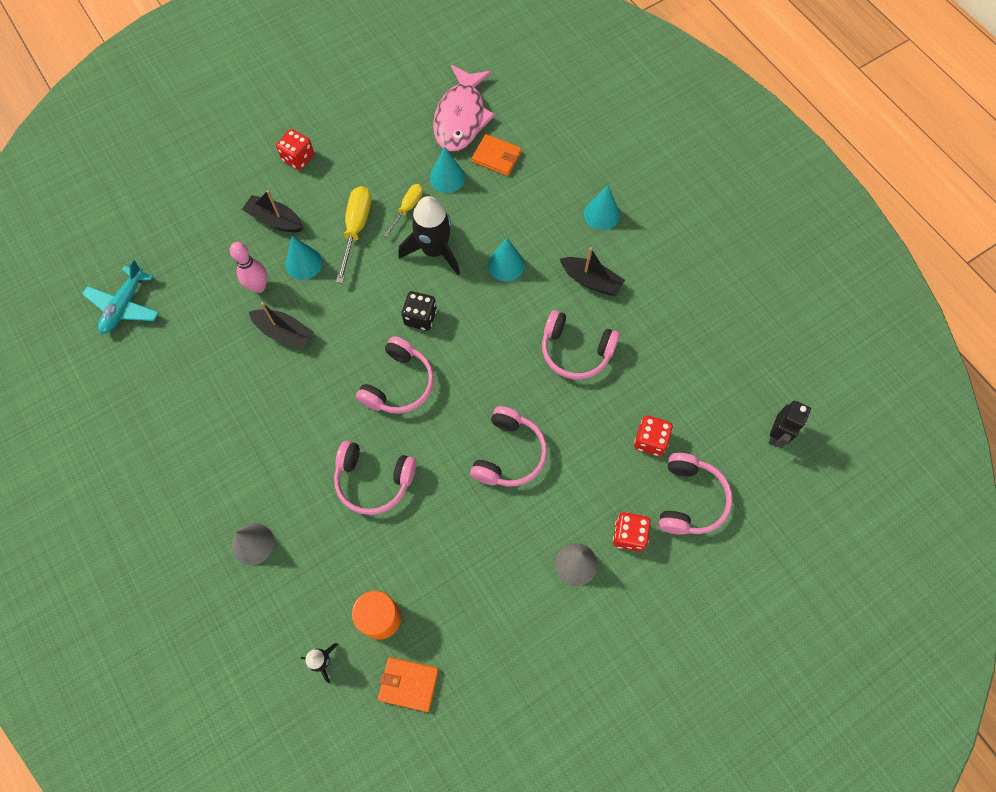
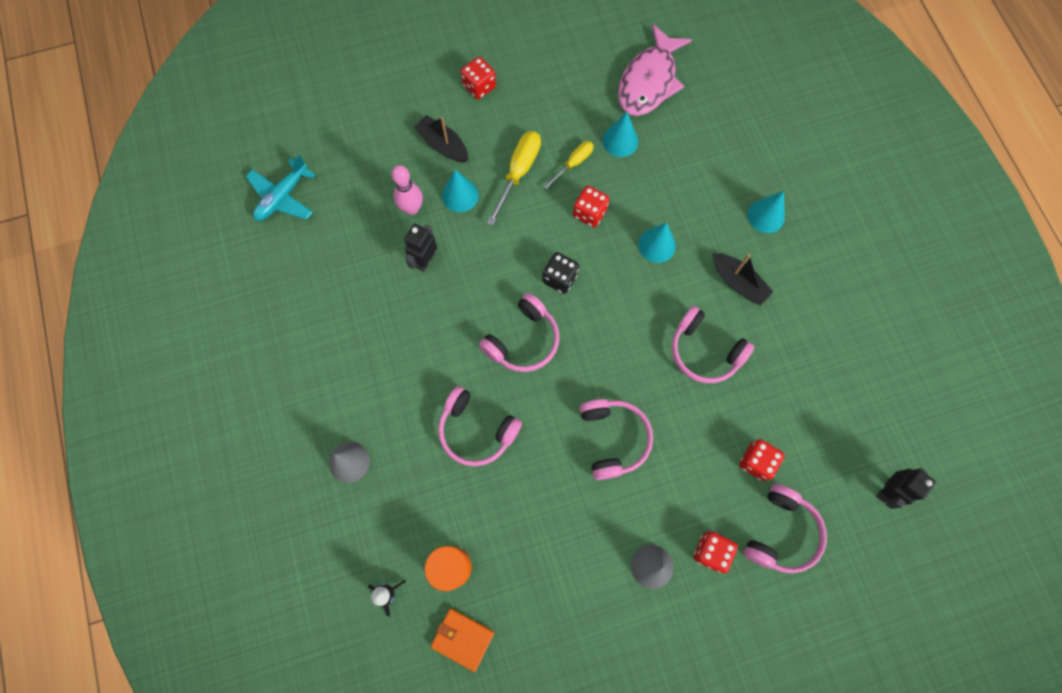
camera: 15 degrees right, 5 degrees up
black boat [249,302,313,348] -> black robot [404,223,437,272]
black rocket [398,196,460,275] -> red dice [573,186,609,227]
pink headphones [470,406,547,487] -> pink headphones turned 45 degrees counterclockwise [580,399,653,480]
orange wallet [472,134,522,176] -> none

